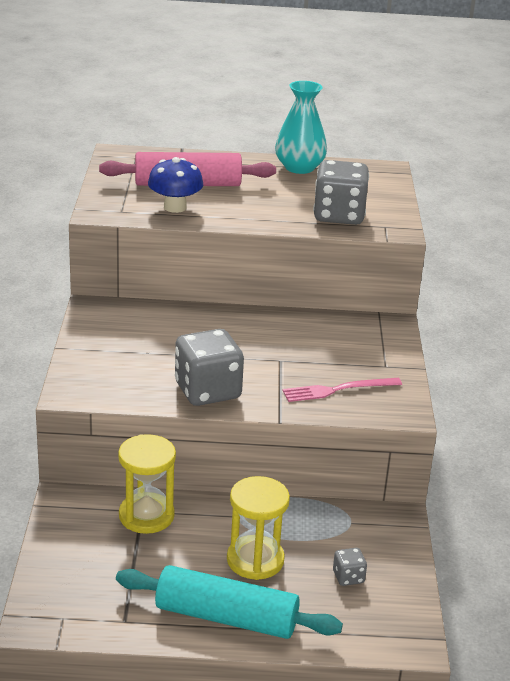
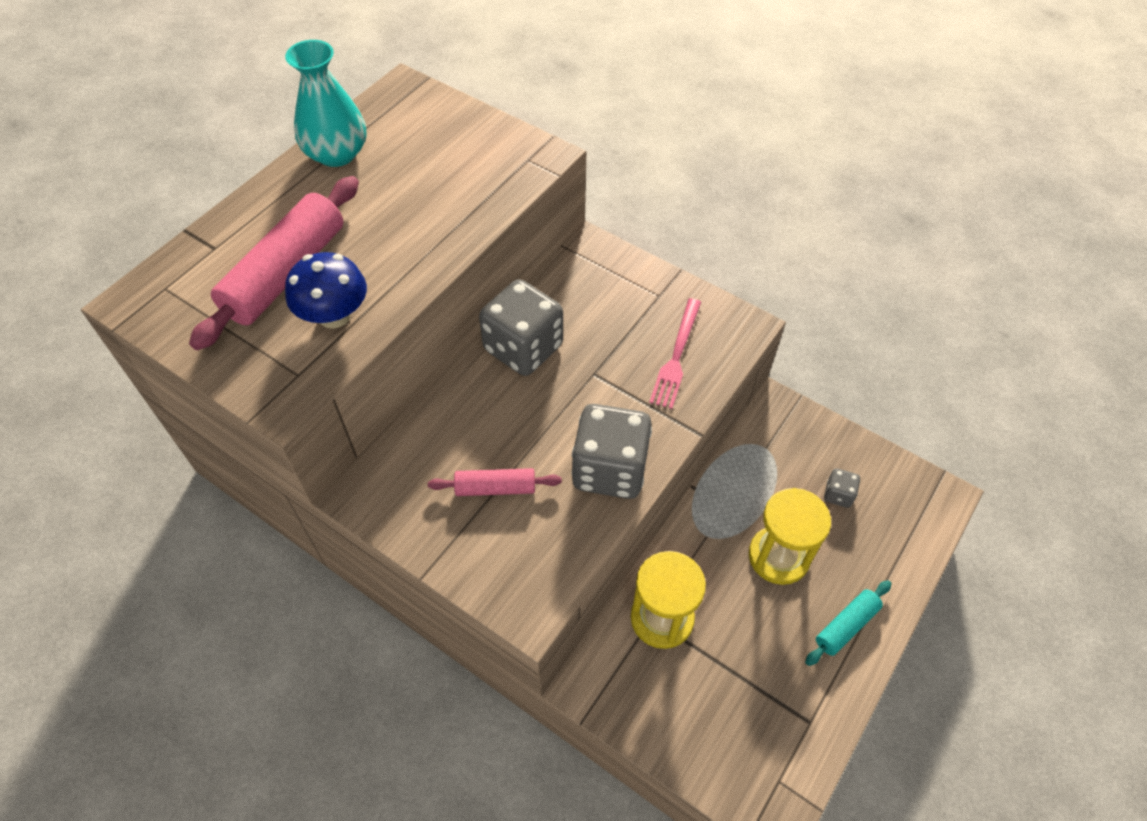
camera: 55 degrees left, 25 degrees up
turquoise rolling pin [116,565,343,639] -> turquoise rolling pin [805,580,891,666], size x0.52
grey dice [313,160,369,225] -> grey dice moved to [479,279,563,376]
none -> pink rolling pin [428,468,562,496]

